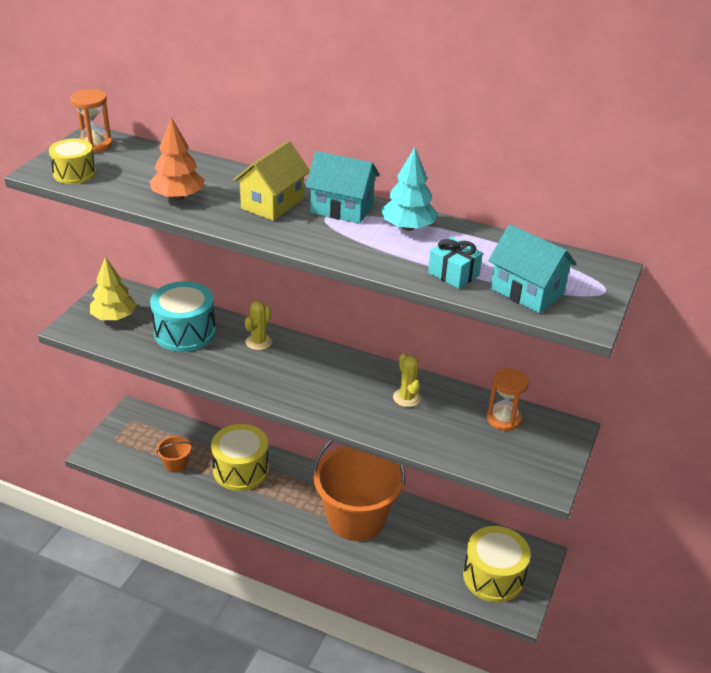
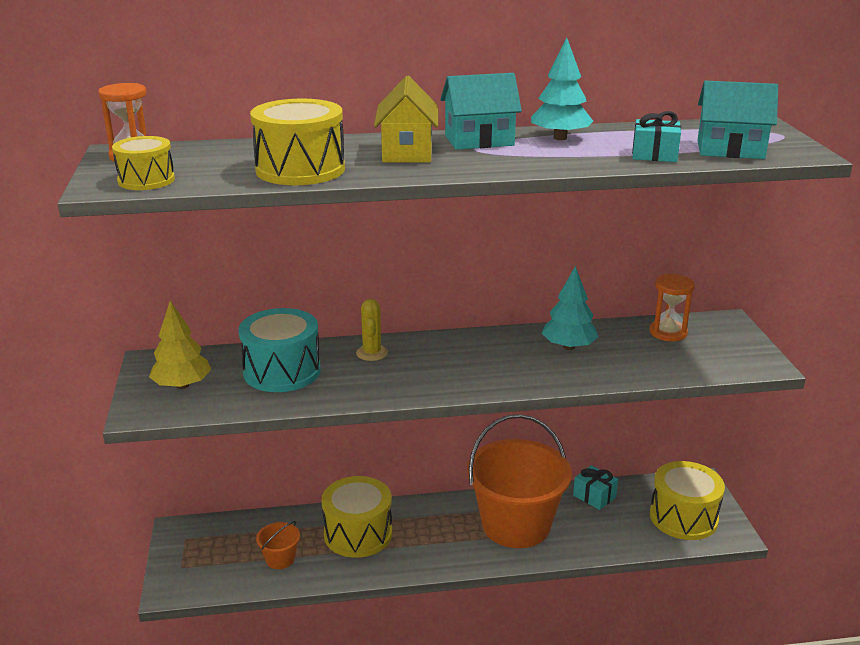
camera: 30 degrees left, 10 degrees down
orange tree [149,117,205,200] -> yellow drum [250,98,345,185]
yellow cactus [393,353,421,407] -> turquoise tree [542,266,599,350]
none -> turquoise gift [573,465,618,510]

